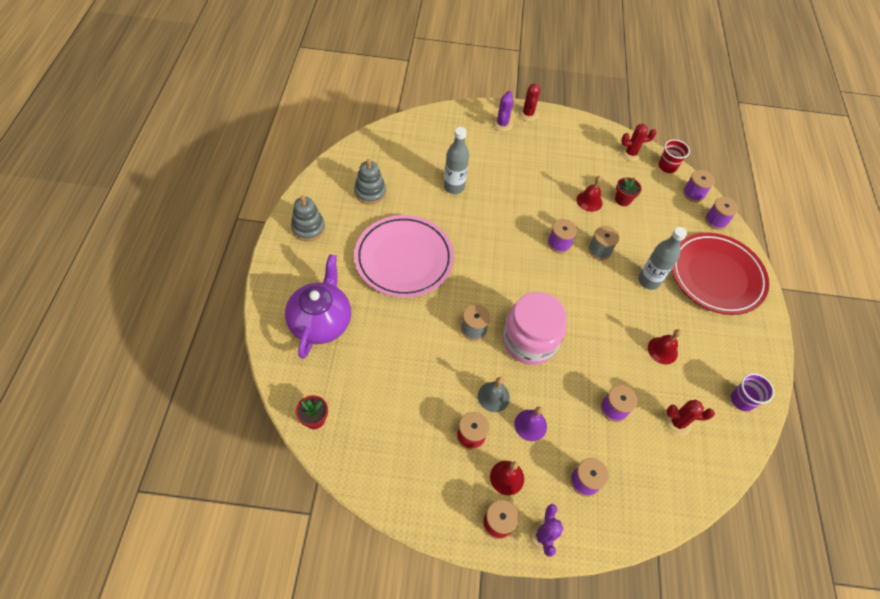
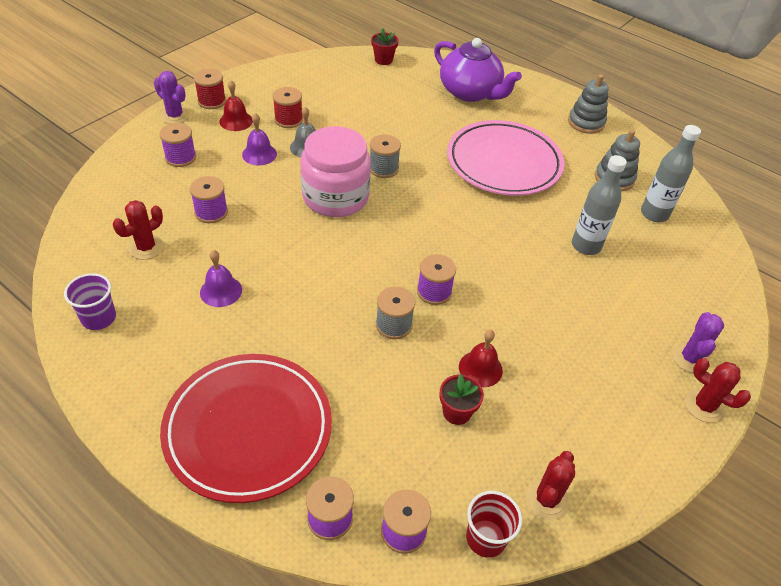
camera: 125 degrees right, 10 degrees down
purple cactus [492,90,513,132] -> purple cactus turned 60 degrees clockwise [672,312,724,373]
grey bottle [638,227,687,290] -> grey bottle moved to [641,125,701,222]
red bell [648,329,681,364] -> purple bell [200,250,242,307]

